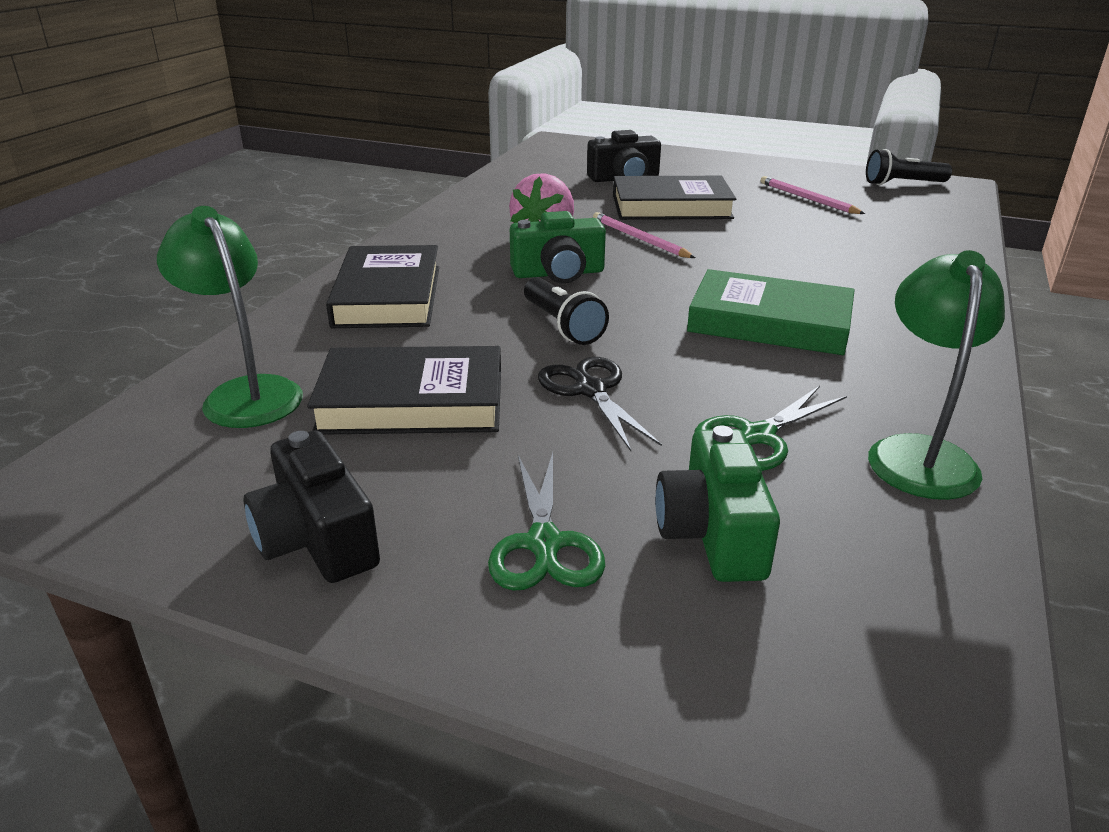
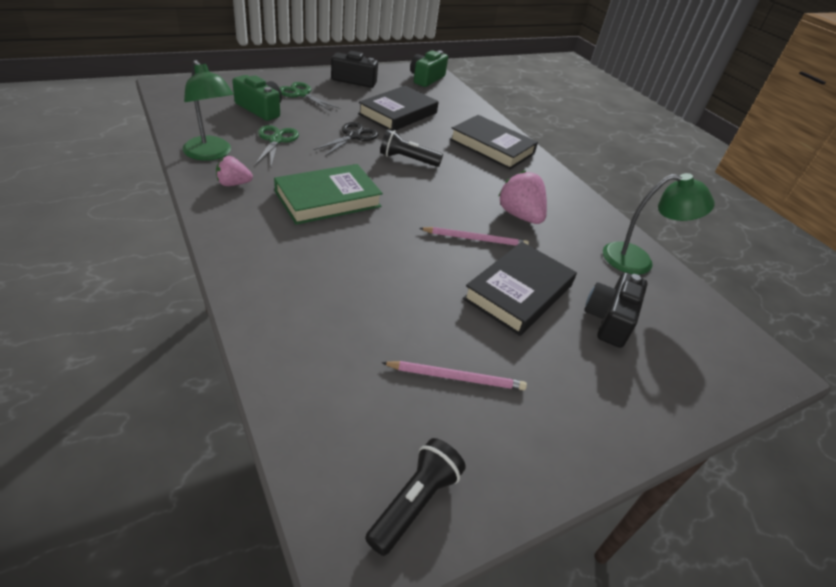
camera: 125 degrees right, 10 degrees up
green lamp [157,206,303,428] -> green lamp moved to [603,173,715,275]
green camera [510,211,606,284] -> green camera moved to [410,50,448,87]
black scissors [538,357,662,451] -> black scissors turned 75 degrees counterclockwise [313,122,378,156]
none -> pink strawberry [216,156,253,186]

